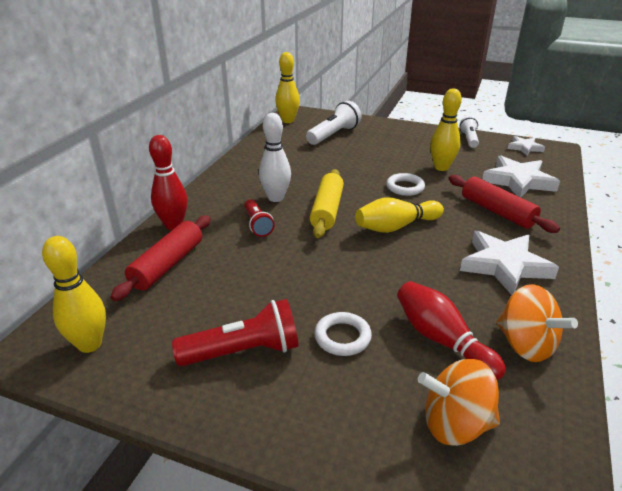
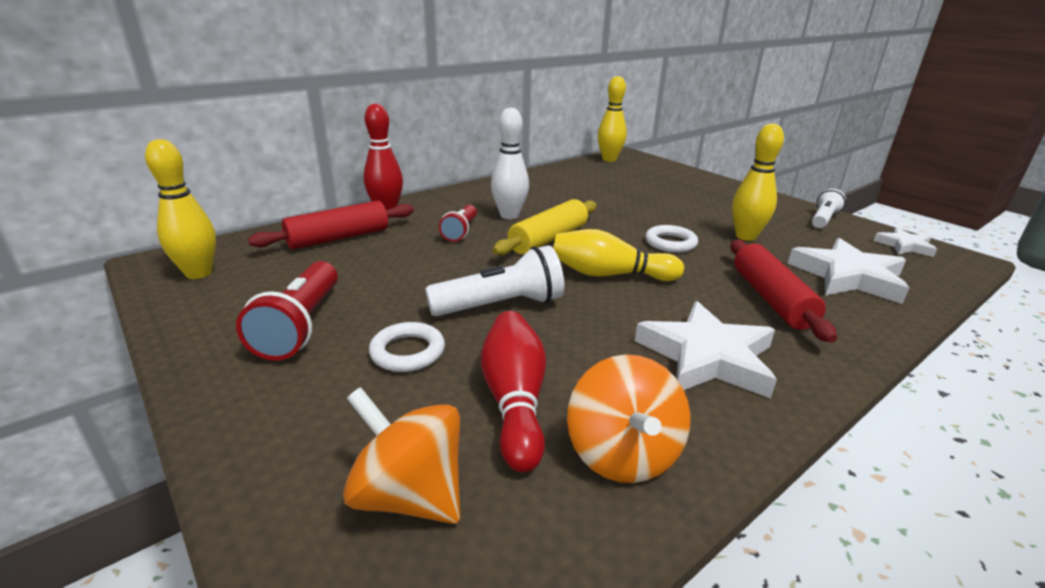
camera: 30 degrees right, 5 degrees down
red flashlight [172,299,299,366] -> red flashlight turned 75 degrees clockwise [236,261,338,361]
white flashlight [306,101,362,145] -> white flashlight moved to [425,245,564,316]

